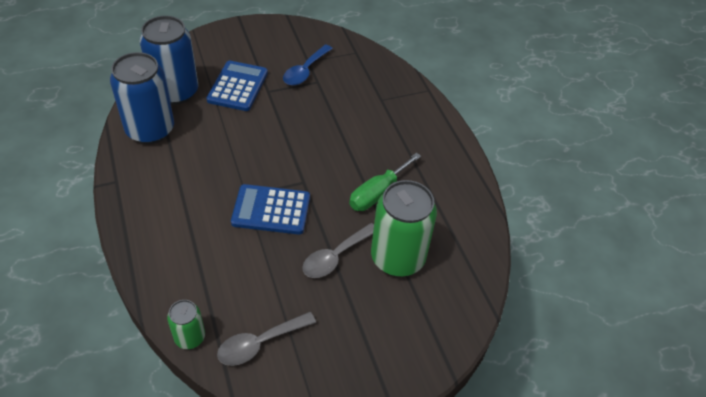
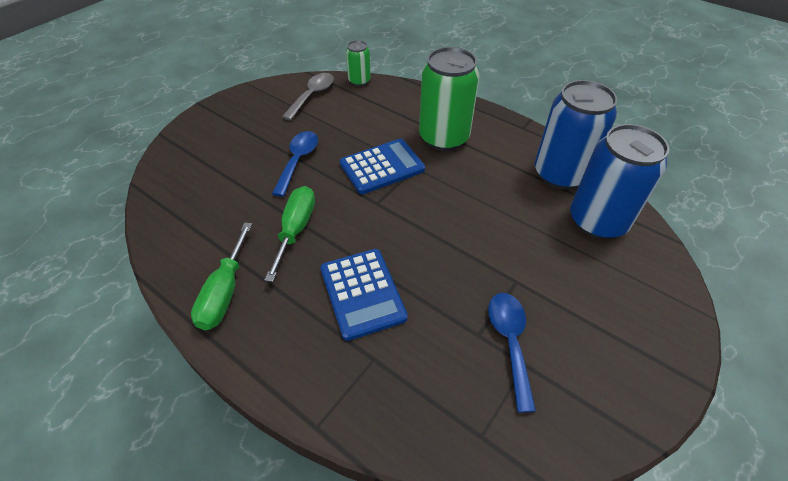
camera: 150 degrees right, 0 degrees up
blue calculator [207,61,268,111] -> blue calculator moved to [320,249,408,341]
grey spoon [302,223,374,278] -> blue spoon [272,131,318,197]
green can [371,180,437,277] -> green can moved to [419,47,479,151]
none -> green screwdriver [191,223,252,330]

